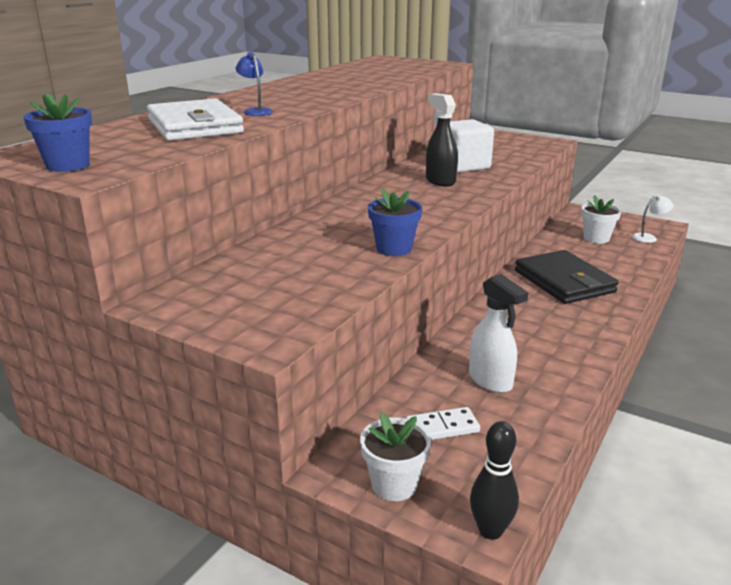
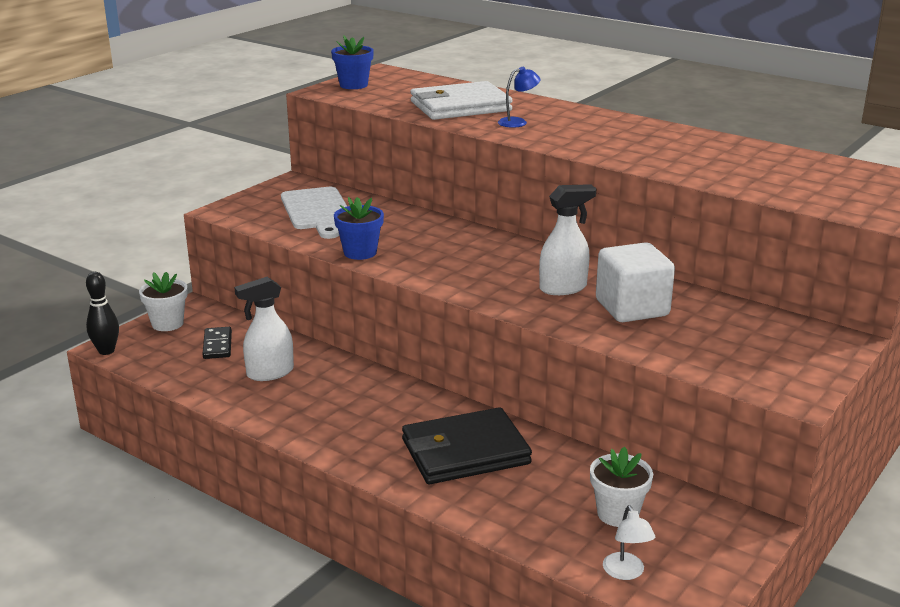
camera: 95 degrees right, 0 degrees up
white domino [406,407,480,440] -> black domino [203,327,232,359]
black spray bottle [426,93,458,187] -> white spray bottle [539,184,596,295]
none -> white cutting board [281,187,347,239]

